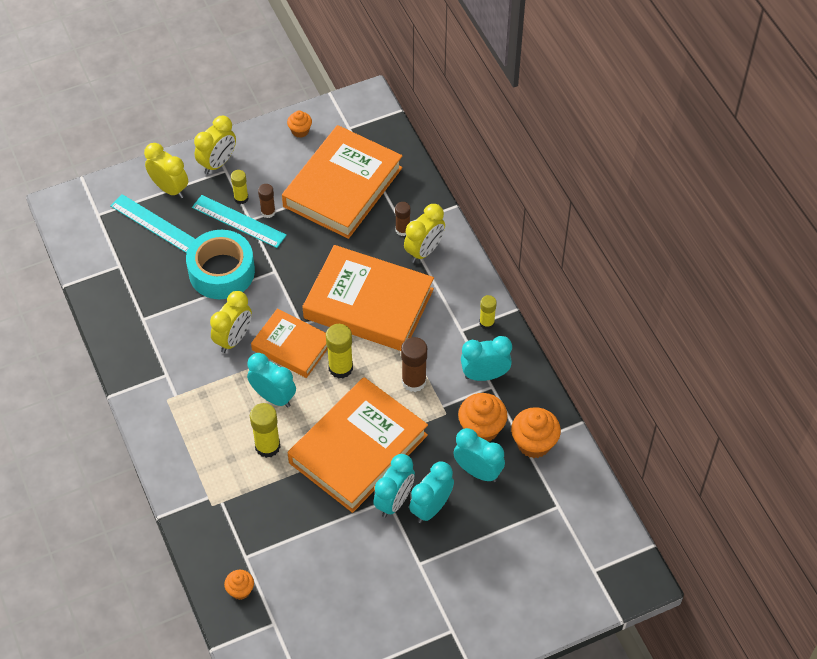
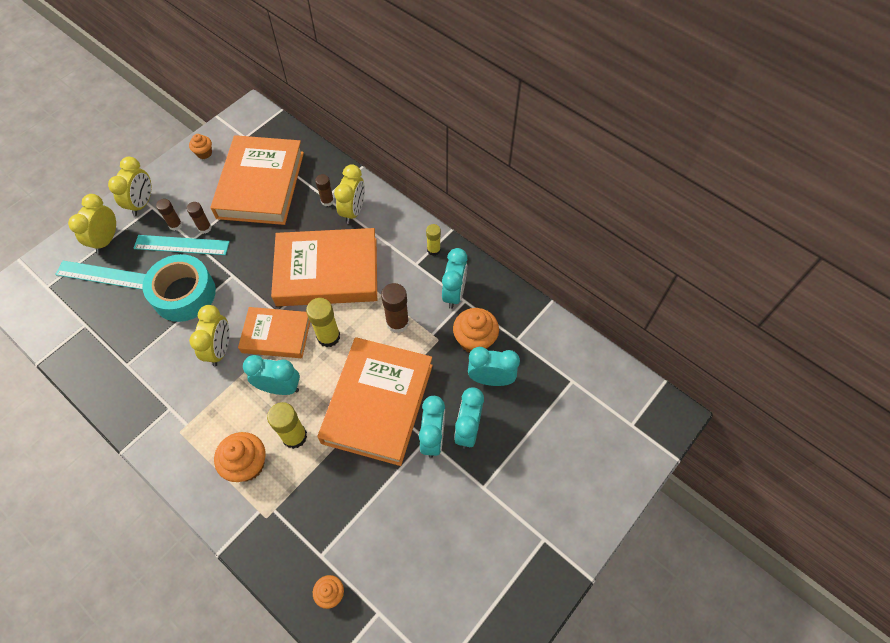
camera: 25 degrees left, 5 degrees up
yellow clock [144,143,188,198] -> yellow clock turned 90 degrees counterclockwise [68,194,116,254]
yellow glue stick [231,170,249,204] -> brown glue stick [156,199,183,231]
turquoise clock [461,336,512,381] -> turquoise clock turned 135 degrees clockwise [442,248,467,309]
orange cupcake [511,407,561,458] -> orange cupcake moved to [214,432,265,482]

